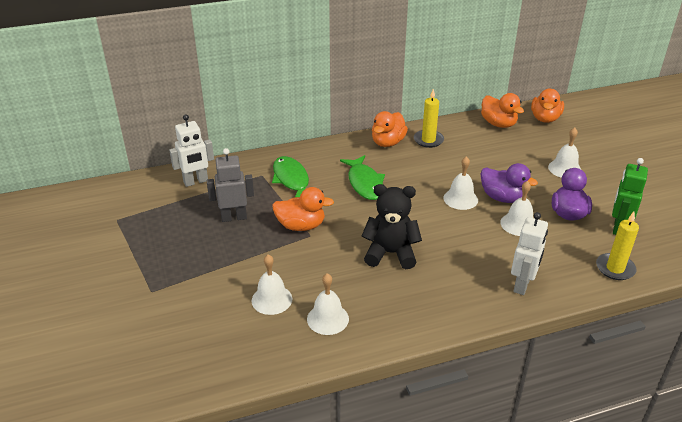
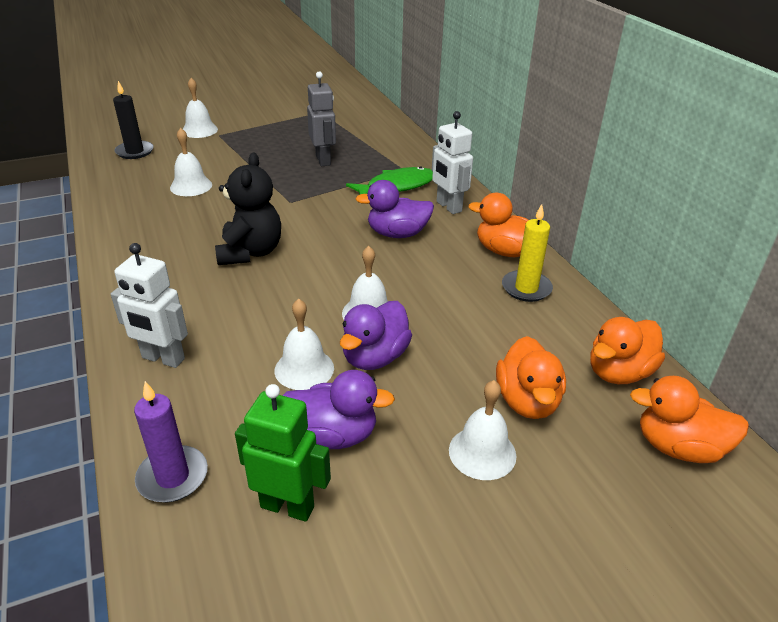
camera: 85 degrees right, 0 degrees up
white robot [169,114,214,187] -> white robot moved to [432,111,473,214]
orange duck [272,187,334,231] -> orange duck moved to [496,336,566,419]
white bell [307,273,349,335] -> white bell moved to [183,78,218,138]
green fish [340,155,385,200] -> purple duck [355,180,434,238]
yellow candle [596,212,639,280] -> purple candle [134,381,208,503]
none -> black candle [113,81,154,159]

